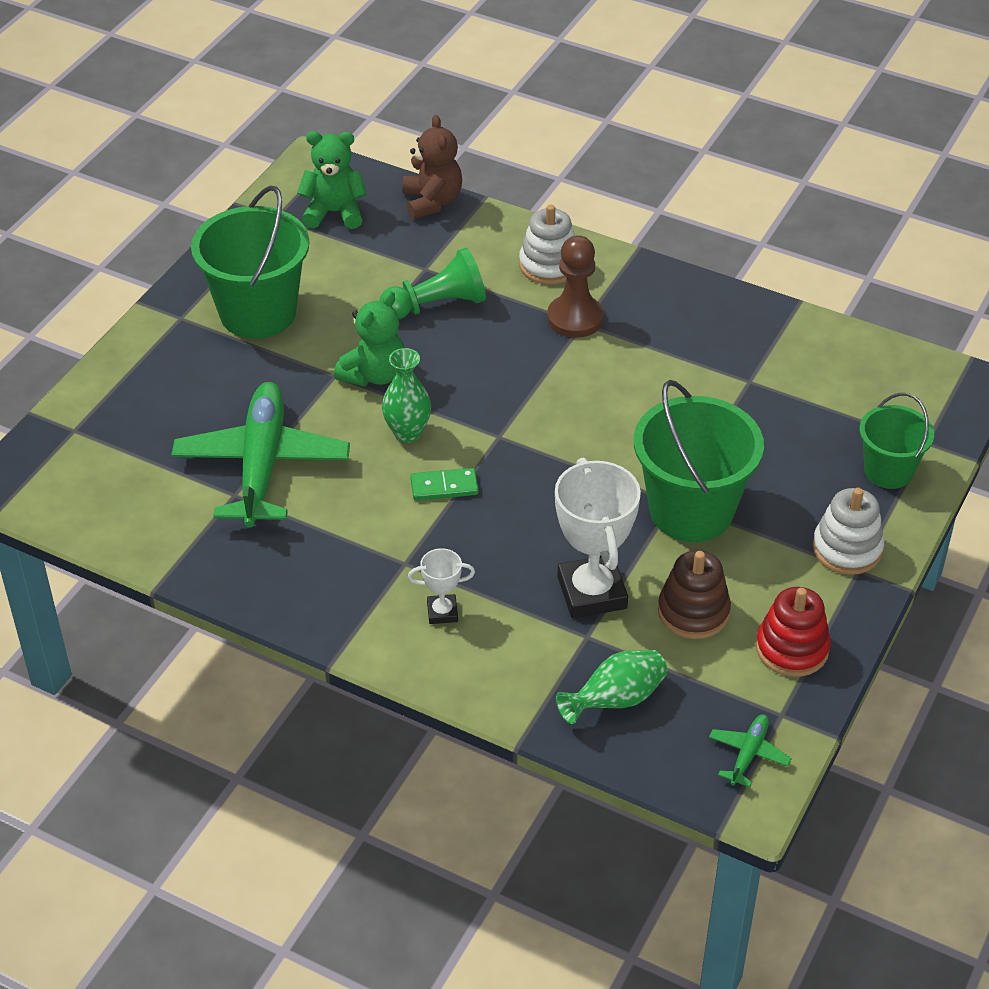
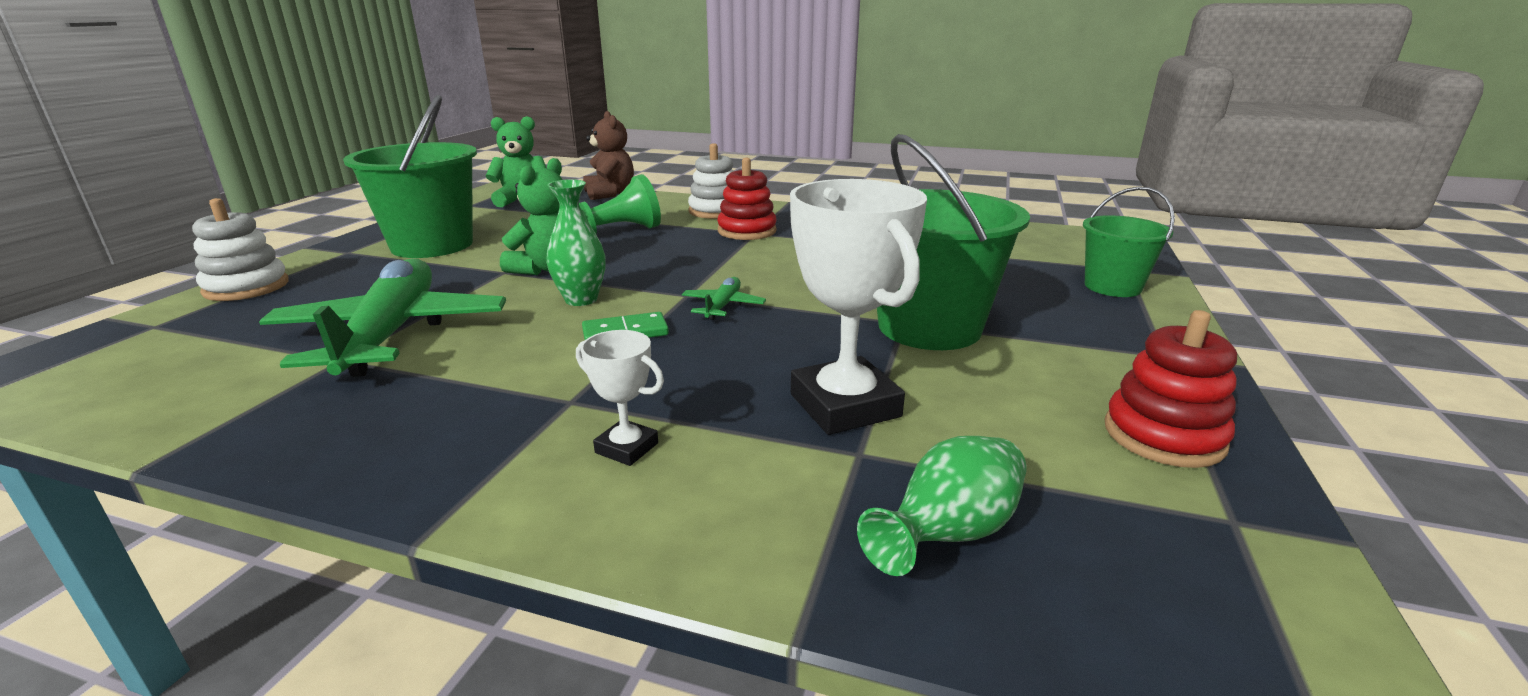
camera: 10 degrees left, 20 degrees down
white trophy [408,548,475,624] -> white trophy turned 45 degrees clockwise [576,330,664,466]
brown pawn [547,235,604,338] -> red stacking toy [717,158,777,240]
brown stacking toy [658,550,731,639] -> none
green plane [709,714,792,787] -> green plane moved to [682,277,766,320]
white stacking toy [812,488,884,575] -> white stacking toy moved to [192,198,289,301]

